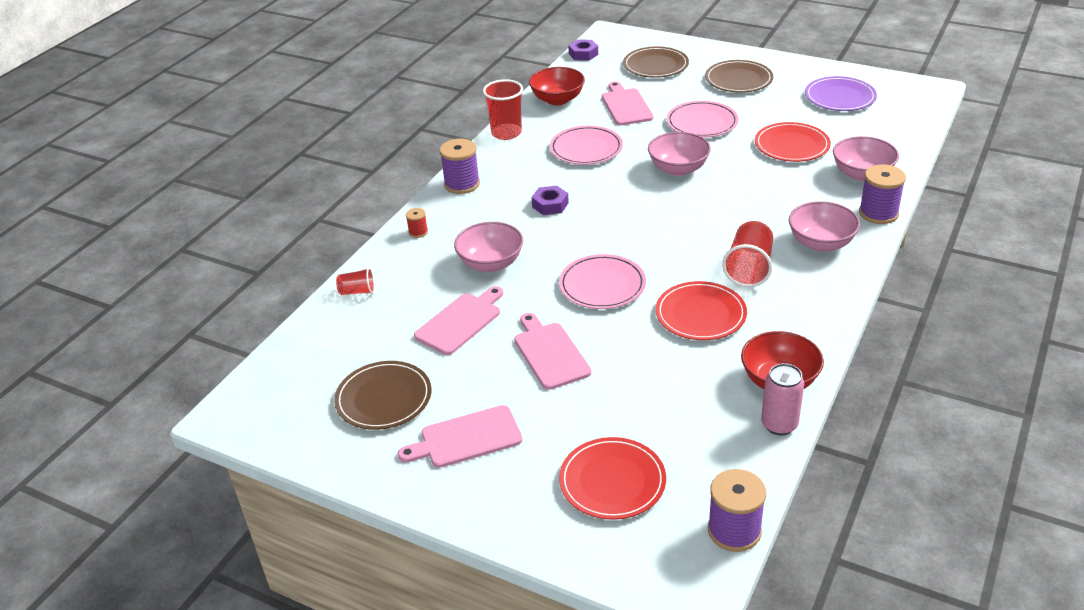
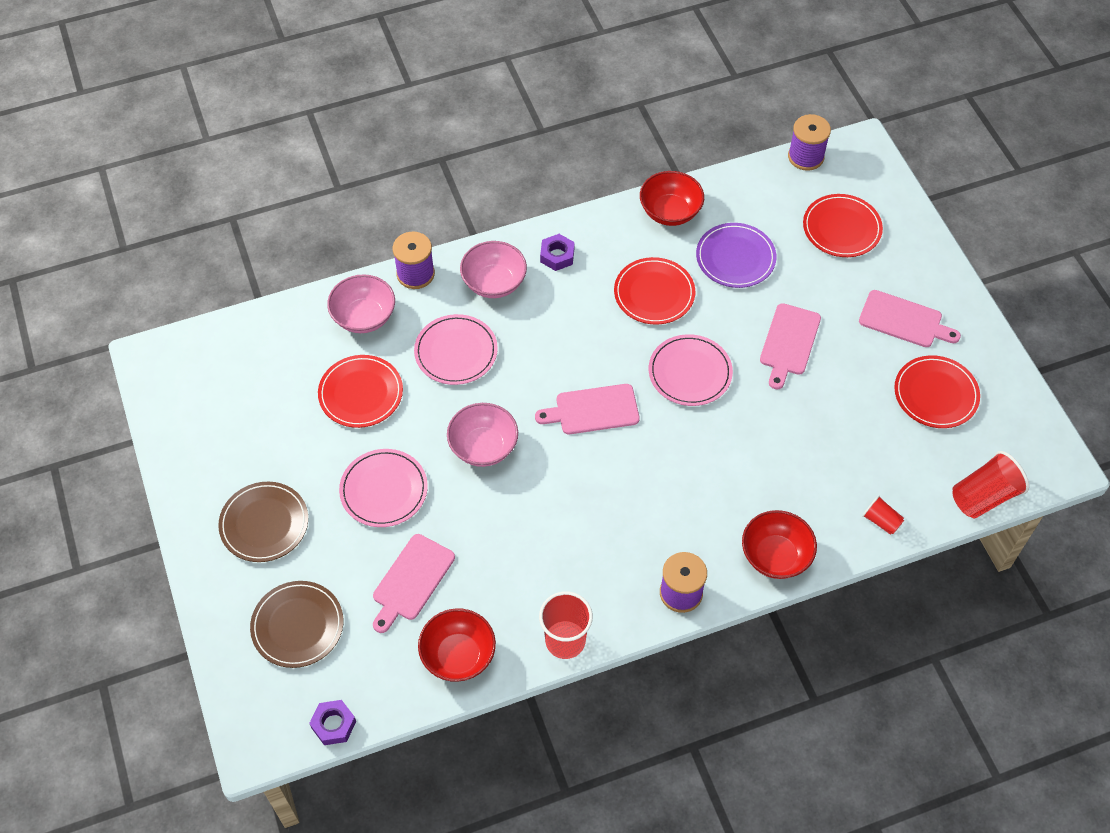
camera: 140 degrees left, 20 degrees up
brown plate [334,361,431,430] -> red plate [894,355,980,428]
red spool [406,208,428,238] -> red bowl [742,510,817,579]
pink cutting board [414,286,503,355] -> pink cutting board moved to [535,384,640,434]
pink bowl [454,222,523,272] -> none
purple nut [532,186,569,215] -> purple nut moved to [540,234,575,271]
pink plate [550,126,623,165] -> pink plate moved to [414,314,498,385]
red cup [722,221,773,287] -> red cup moved to [952,451,1029,518]
pink can [761,363,804,435] -> none
purple plate [805,76,877,111] -> purple plate moved to [696,223,776,288]

